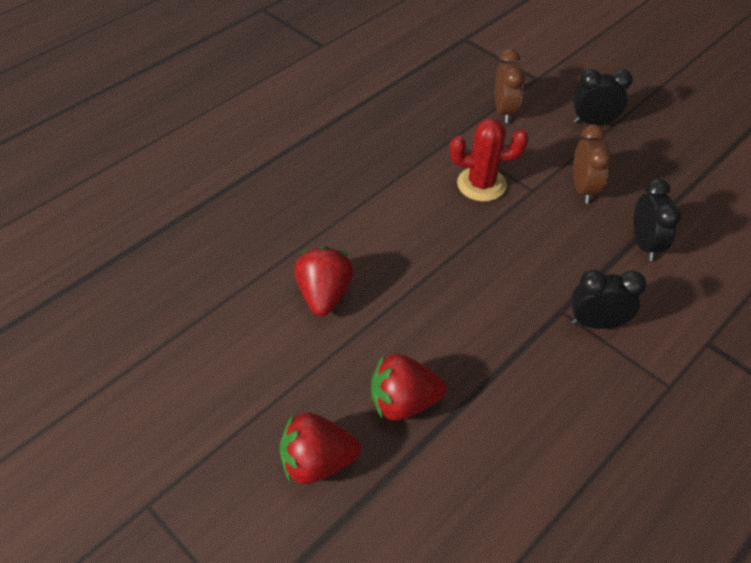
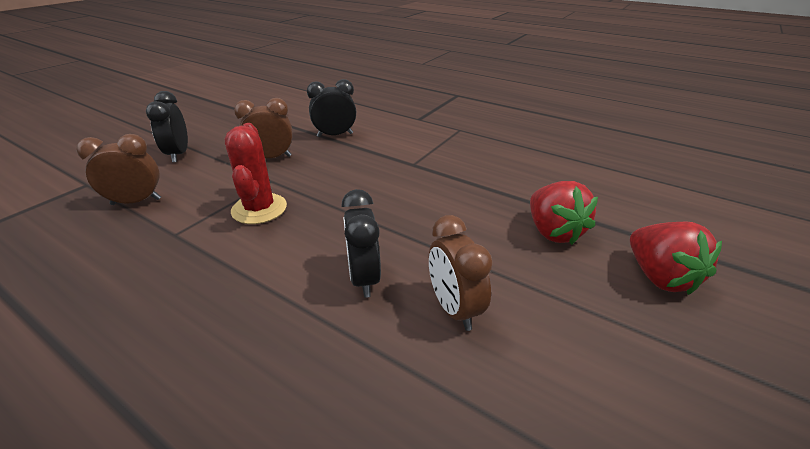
camera: 100 degrees left, 15 degrees down
red strawberry [294,246,354,316] -> brown clock [429,215,493,331]
black clock [571,270,646,329] -> black clock moved to [341,189,381,298]

